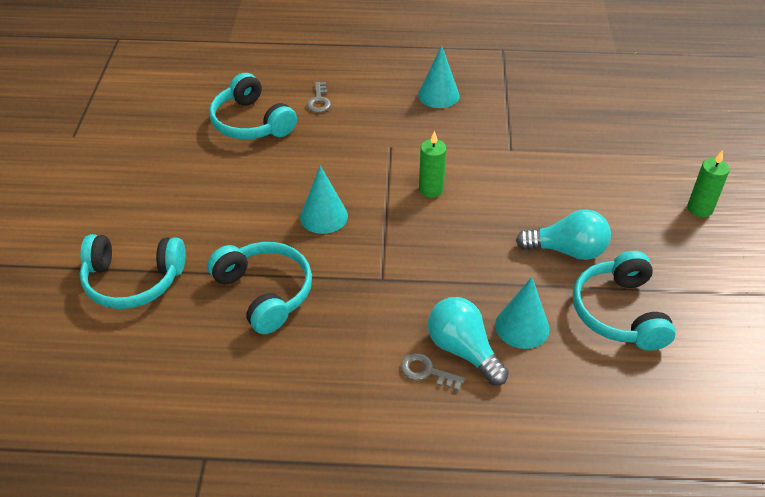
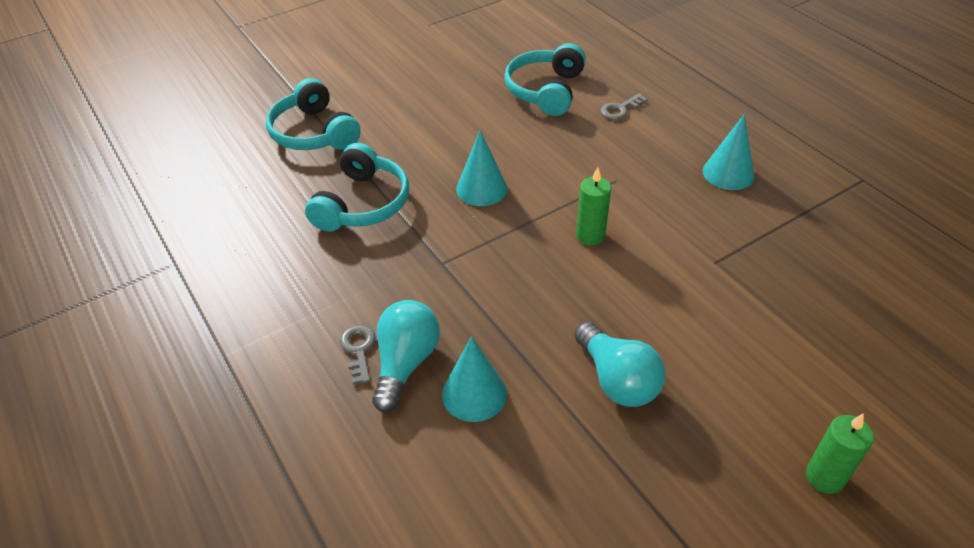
camera: 55 degrees right, 0 degrees up
turquoise headphones [573,251,676,351] -> none

